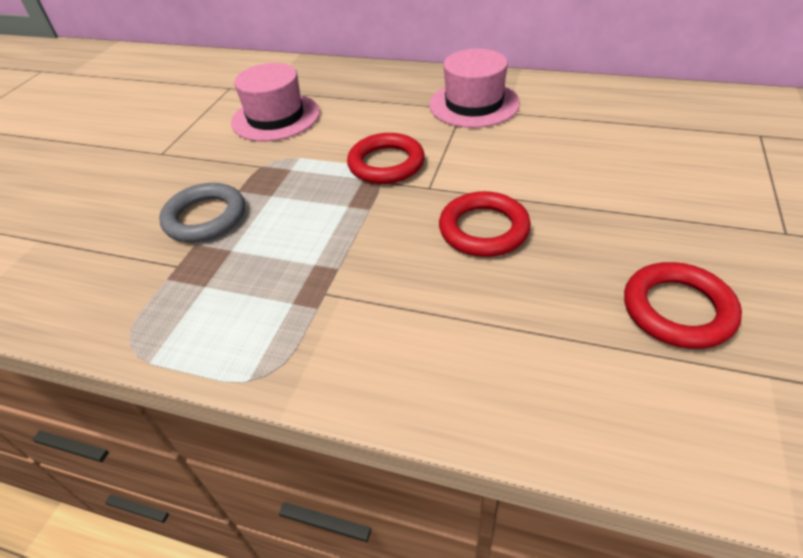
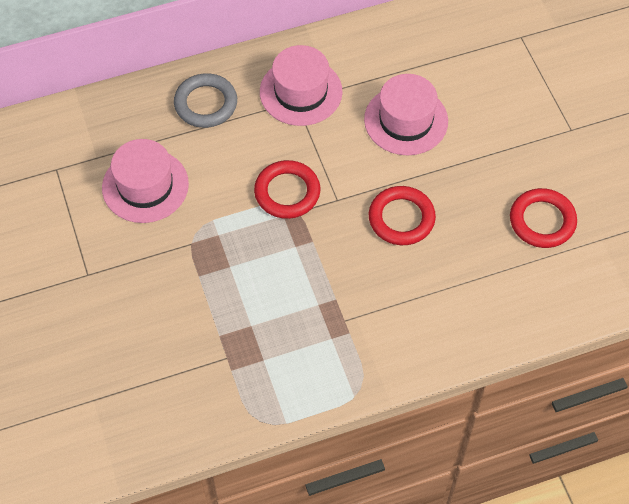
camera: 40 degrees left, 15 degrees up
grey ring [159,183,245,242] -> grey ring moved to [174,73,237,128]
none -> pink hat [364,74,448,155]

